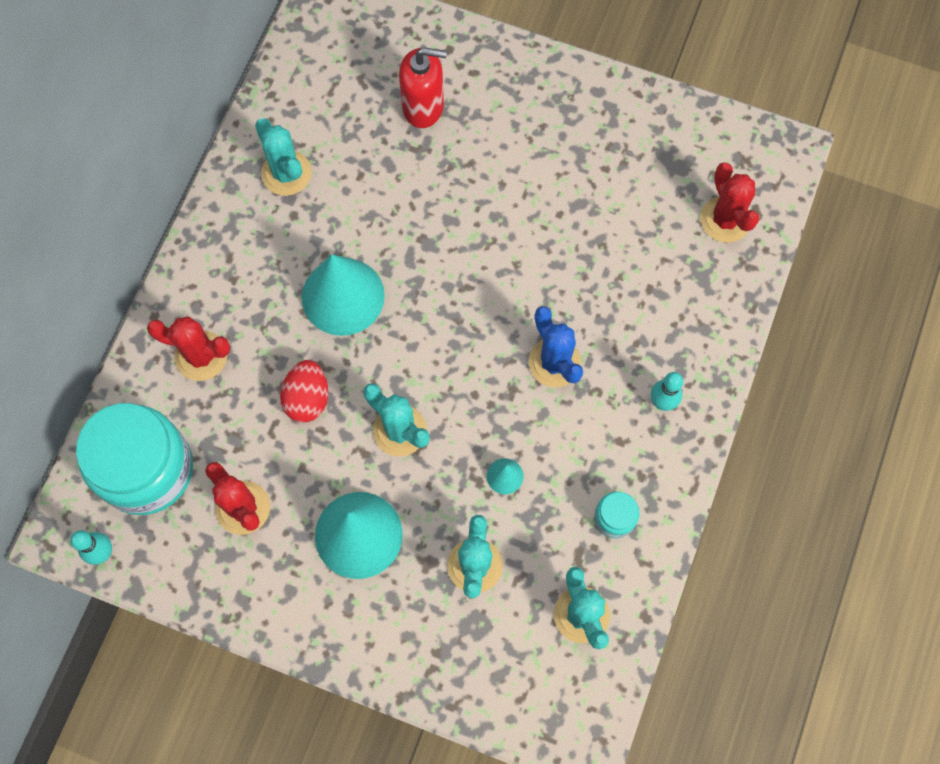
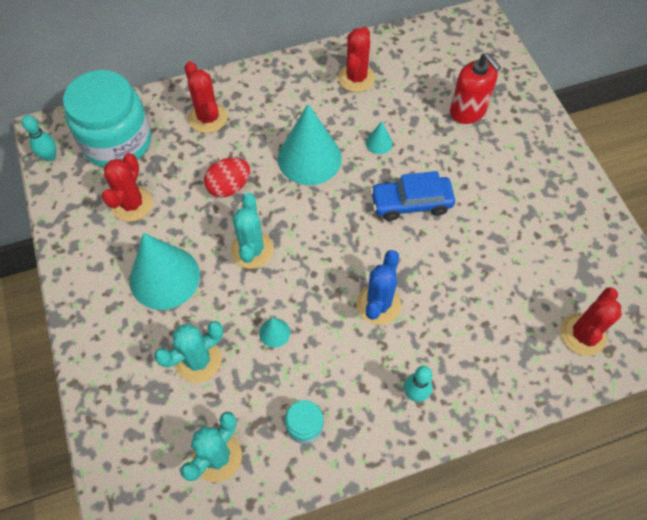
camera: 50 degrees right, 10 degrees down
turquoise cactus [255,118,312,196] -> red cactus [338,27,375,92]
none -> turquoise cone [366,121,393,154]
none -> blue car [370,171,455,221]

